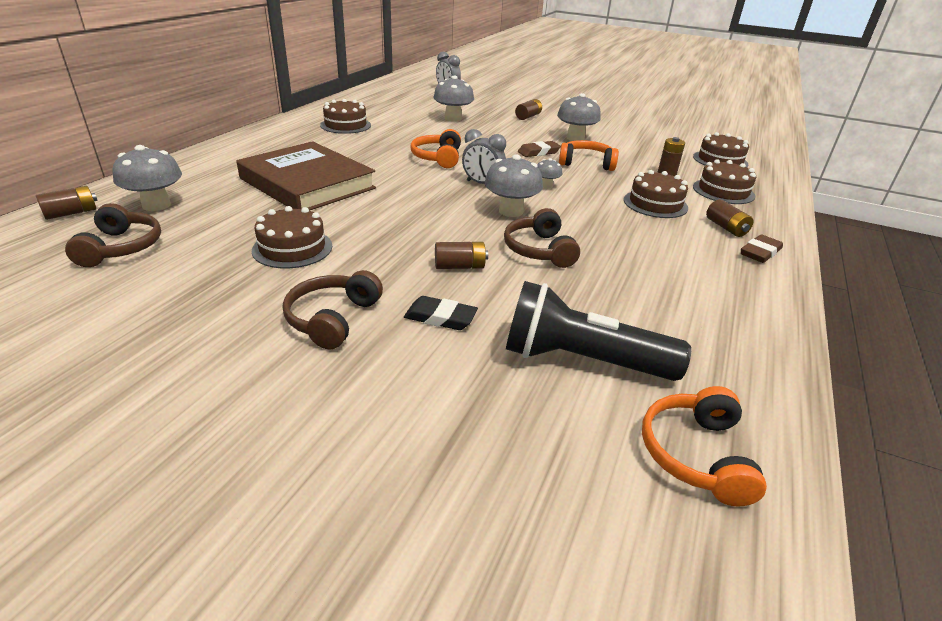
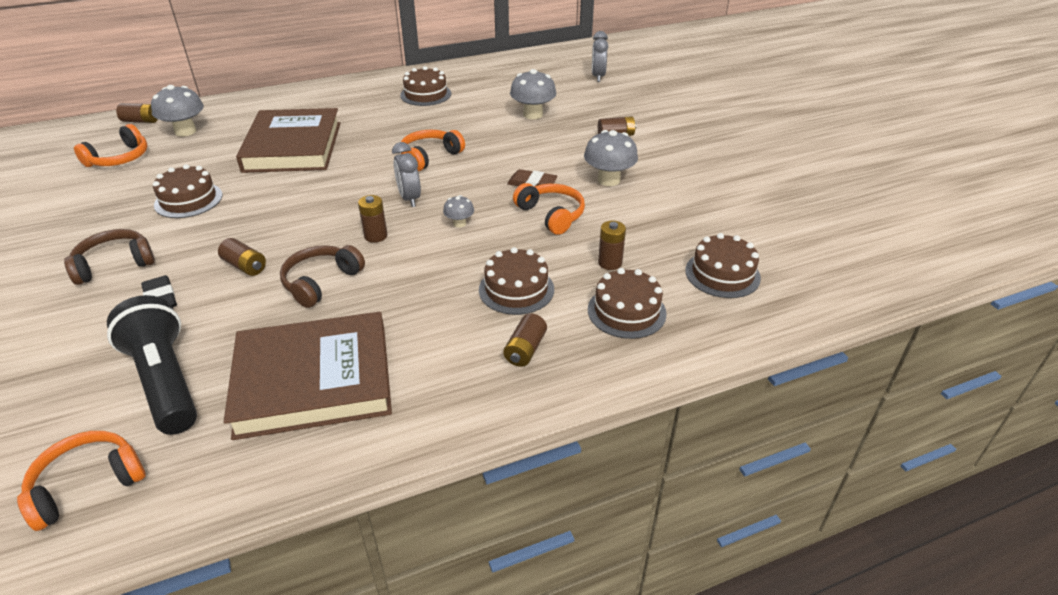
camera: 45 degrees right, 5 degrees up
brown headphones [65,203,161,267] -> orange headphones [74,124,148,167]
grey mushroom [485,154,543,217] -> brown battery [358,195,387,243]
brown eraser [741,234,783,263] -> none
none -> brown book [224,312,392,440]

